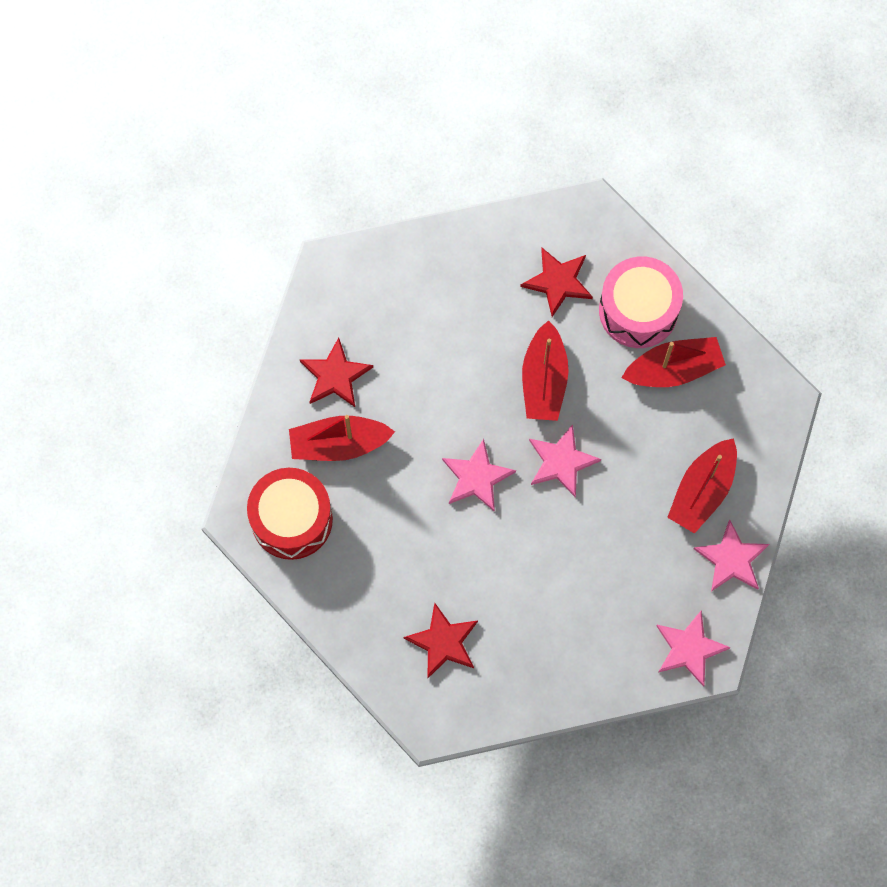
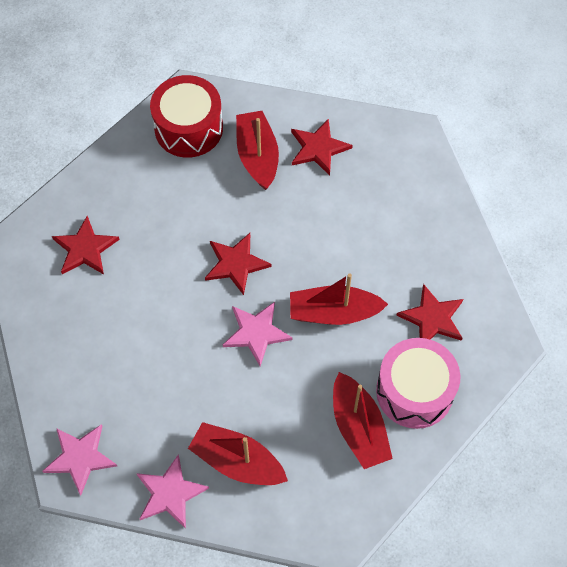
camera: 85 degrees right, 10 degrees down
pink star [442,439,516,512] -> red star [205,233,271,295]

